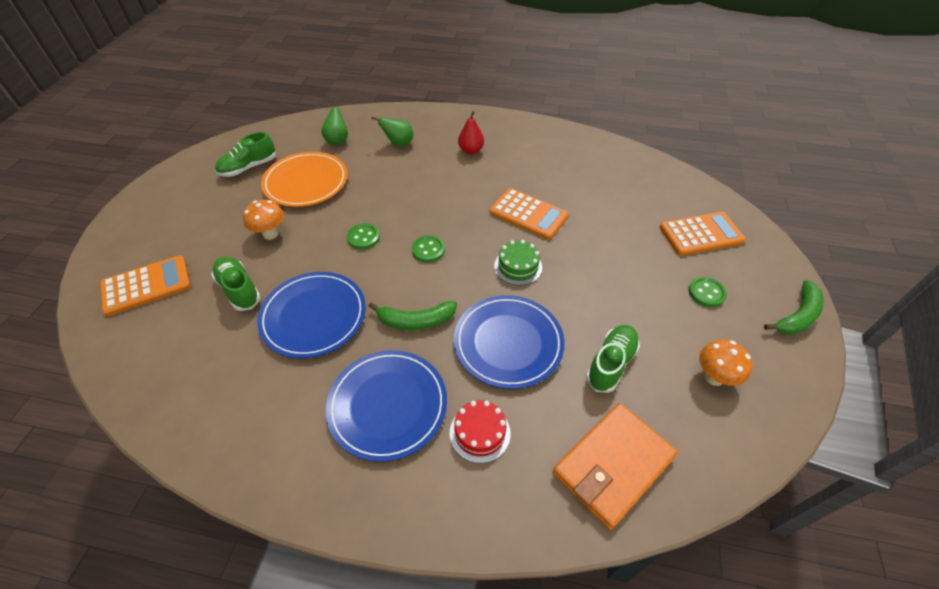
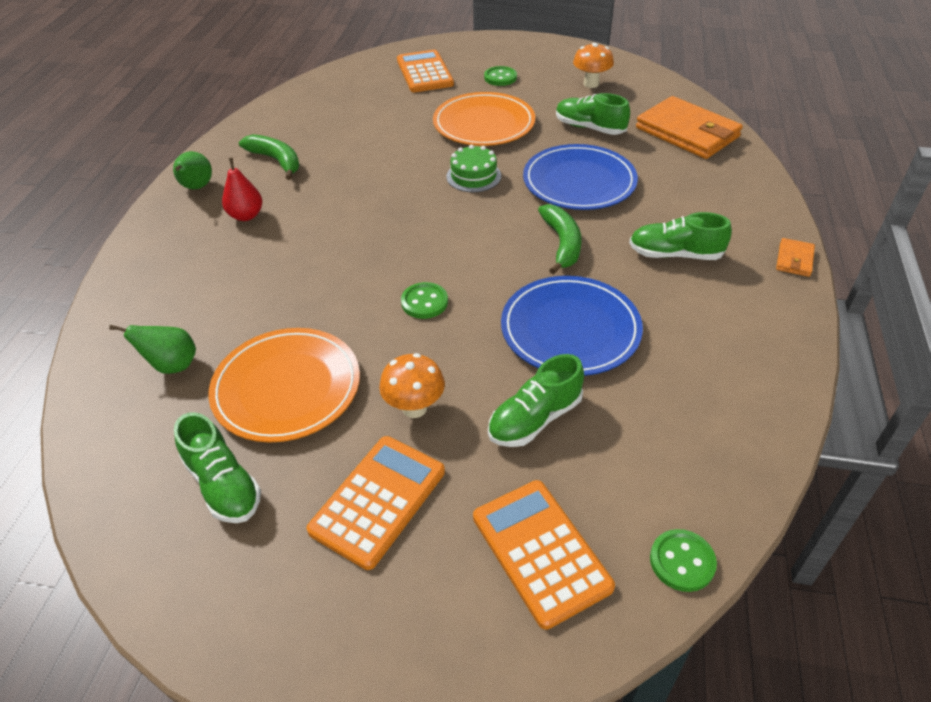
camera: 90 degrees left, 5 degrees down
blue plate [326,350,447,462] -> green shoe [629,212,732,260]
green pear [371,117,414,146] -> green pear moved to [173,151,212,189]
green button [412,235,445,263] -> green button moved to [650,529,717,592]
red cake [450,400,511,463] -> none
orange calculator [489,188,569,240] -> orange calculator moved to [307,436,445,570]
green banana [764,280,824,335] -> green banana moved to [239,134,300,180]
none -> orange plate [433,92,535,146]
none -> orange wallet [776,238,815,277]

